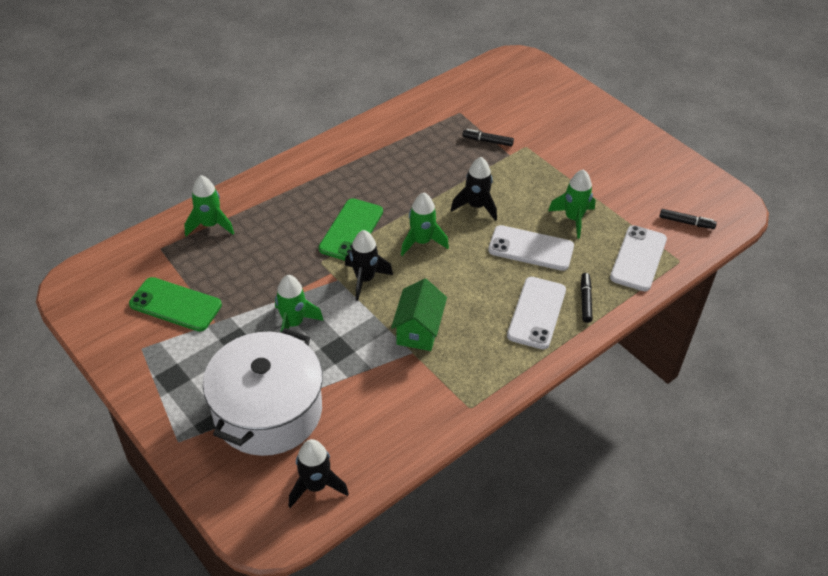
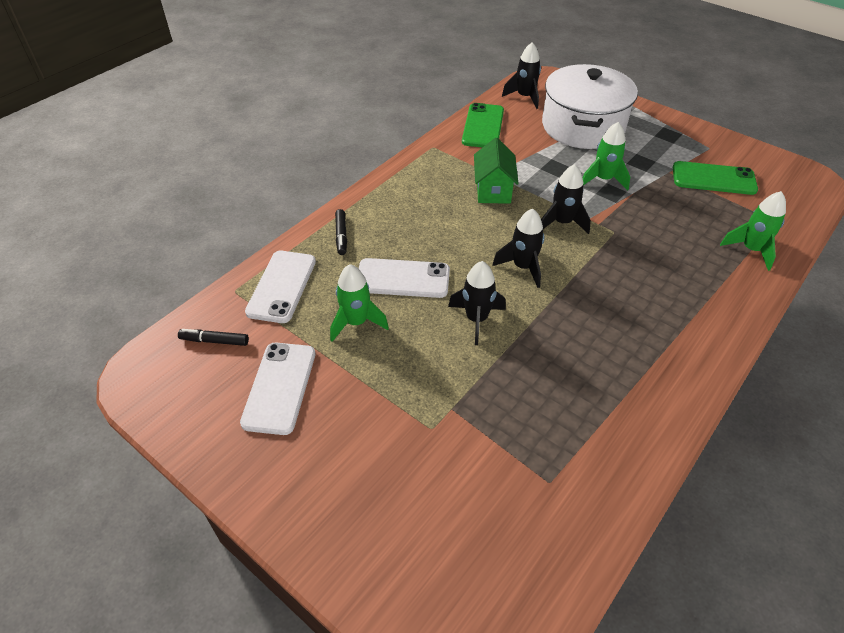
camera: 170 degrees right, 0 degrees up
green phone [319,198,383,261] -> green phone moved to [462,103,504,147]
green rocket [401,193,449,256] -> black rocket [492,208,545,288]
black marker [462,129,514,146] -> none
white phone [507,277,566,349] -> white phone moved to [240,343,315,435]

